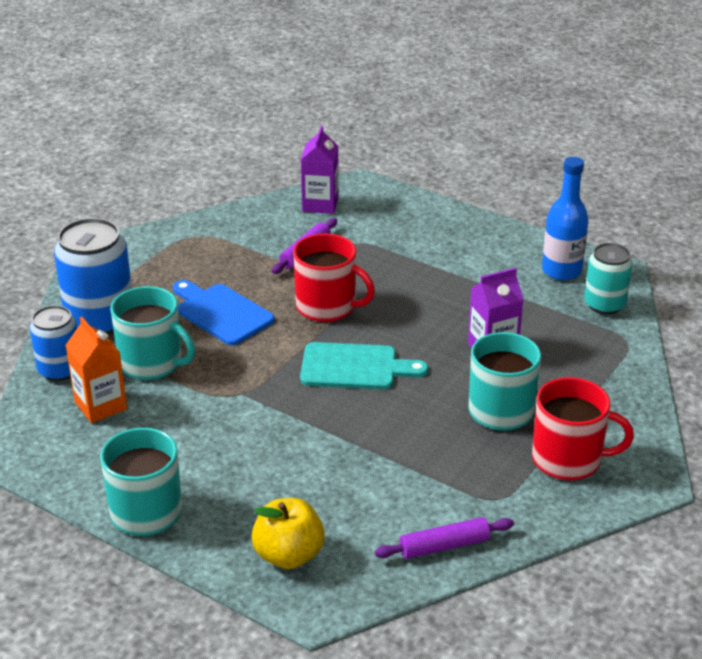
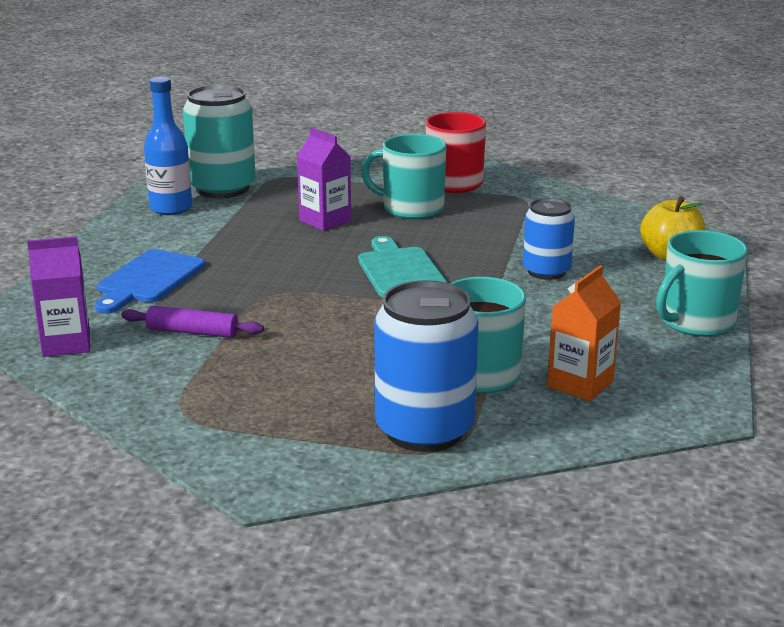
camera: 110 degrees left, 10 degrees down
blue can [30,305,77,381] -> blue can moved to [523,198,575,280]
blue cutting board [173,280,275,345] -> blue cutting board moved to [95,249,205,314]
red mug [293,234,375,322] -> none
purple rolling pin [374,517,514,559] -> none
turquoise can [584,243,633,315] -> turquoise can [183,85,256,198], size x1.62

